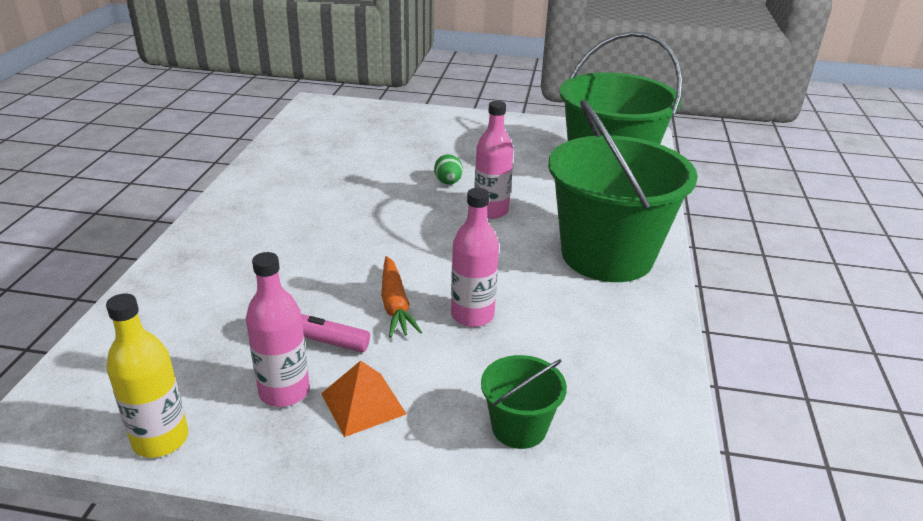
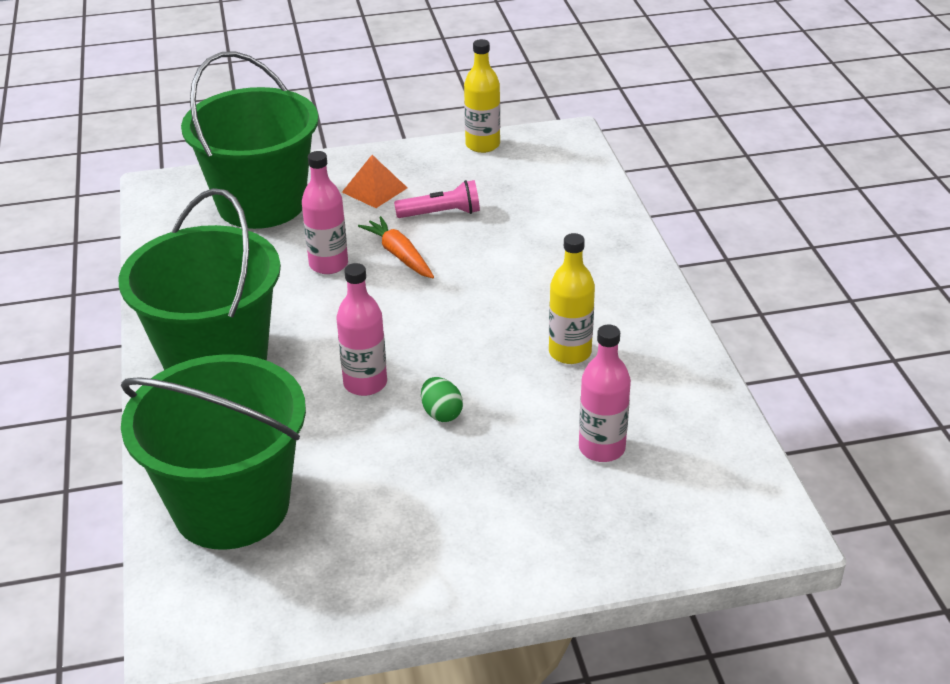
camera: 160 degrees right, 5 degrees up
pink bottle [246,252,310,407] -> pink bottle moved to [579,325,631,462]
green bucket [481,355,567,449] -> green bucket [181,51,319,229], size x2.25
none -> yellow bottle [549,233,595,364]

